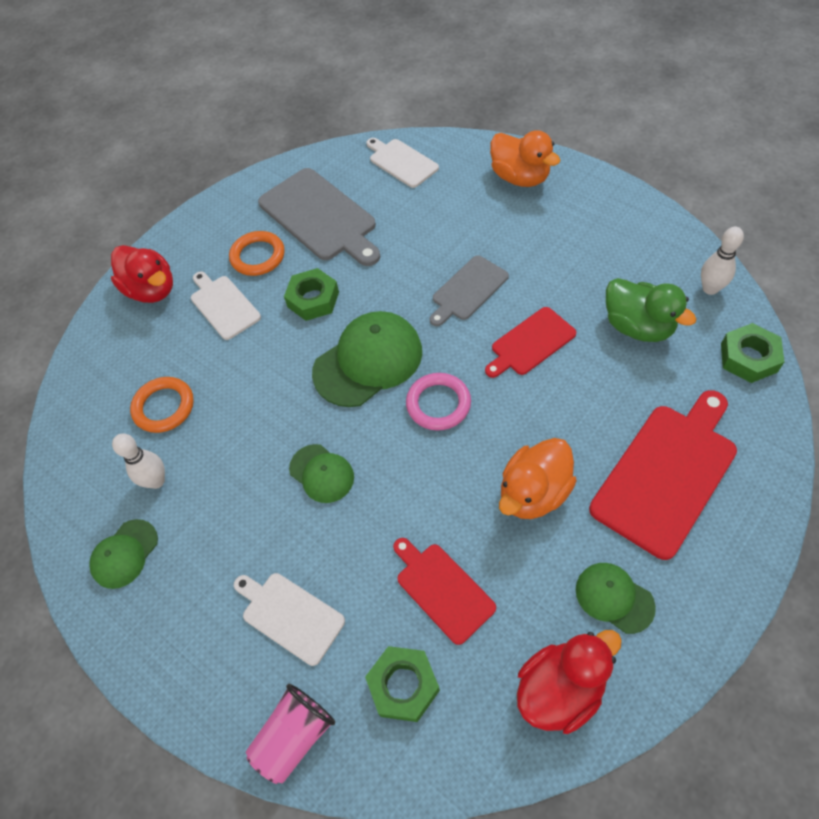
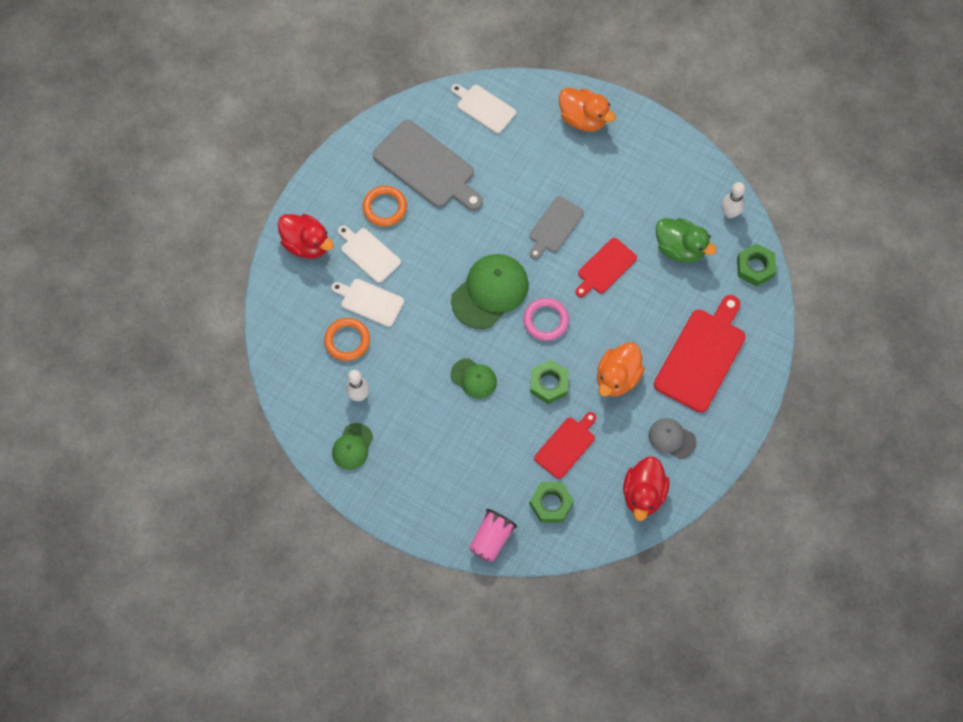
camera: 15 degrees left, 10 degrees up
white cutting board [234,573,345,666] -> white cutting board moved to [331,279,404,327]
green nut [284,268,339,321] -> green nut moved to [530,360,569,404]
red cutting board [393,538,496,645] -> red cutting board turned 90 degrees clockwise [534,412,596,479]
red duck [517,630,622,734] -> red duck turned 150 degrees clockwise [623,456,669,521]
green cap [576,563,656,634] -> grey cap [648,418,697,459]

